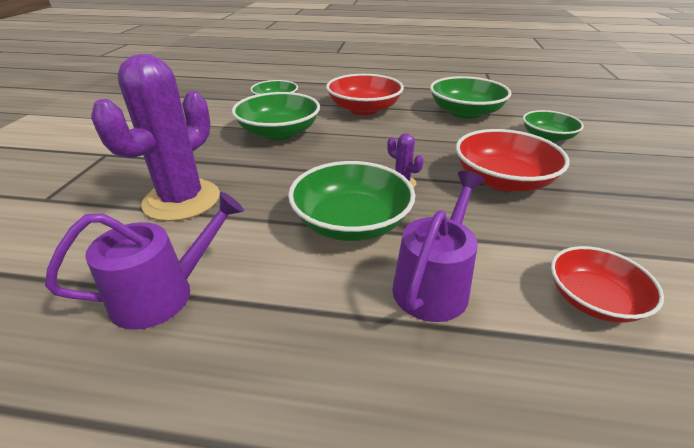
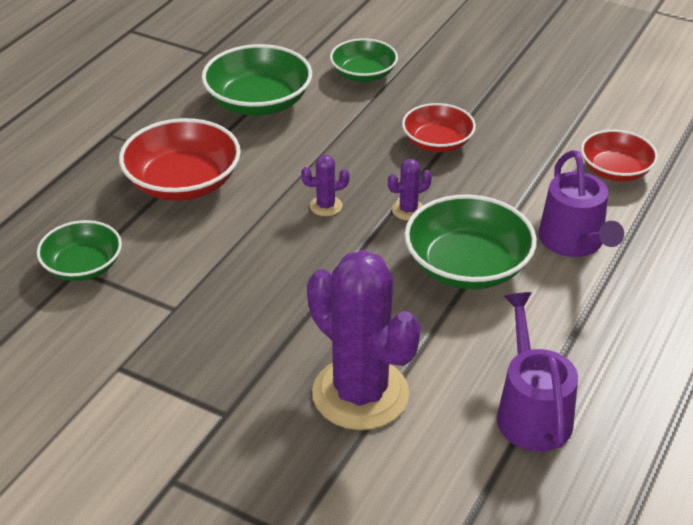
camera: 70 degrees left, 5 degrees up
green bowl [232,92,320,140] -> none
purple watering can [392,171,485,322] -> purple watering can turned 150 degrees counterclockwise [539,150,624,257]
red bowl [456,129,569,192] -> red bowl [402,103,476,152], size x0.64
none -> purple cactus [301,155,350,216]

